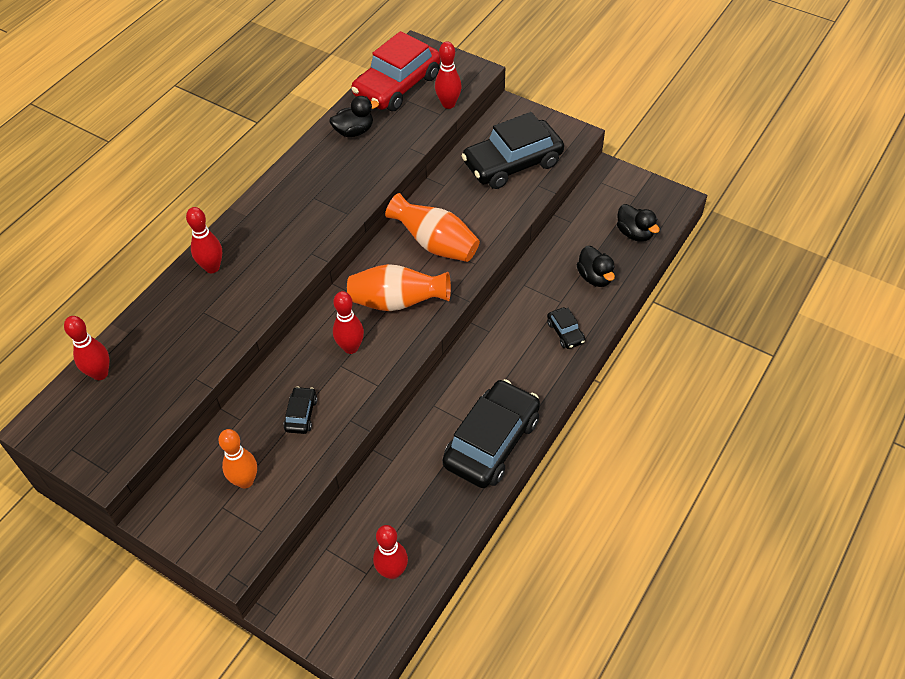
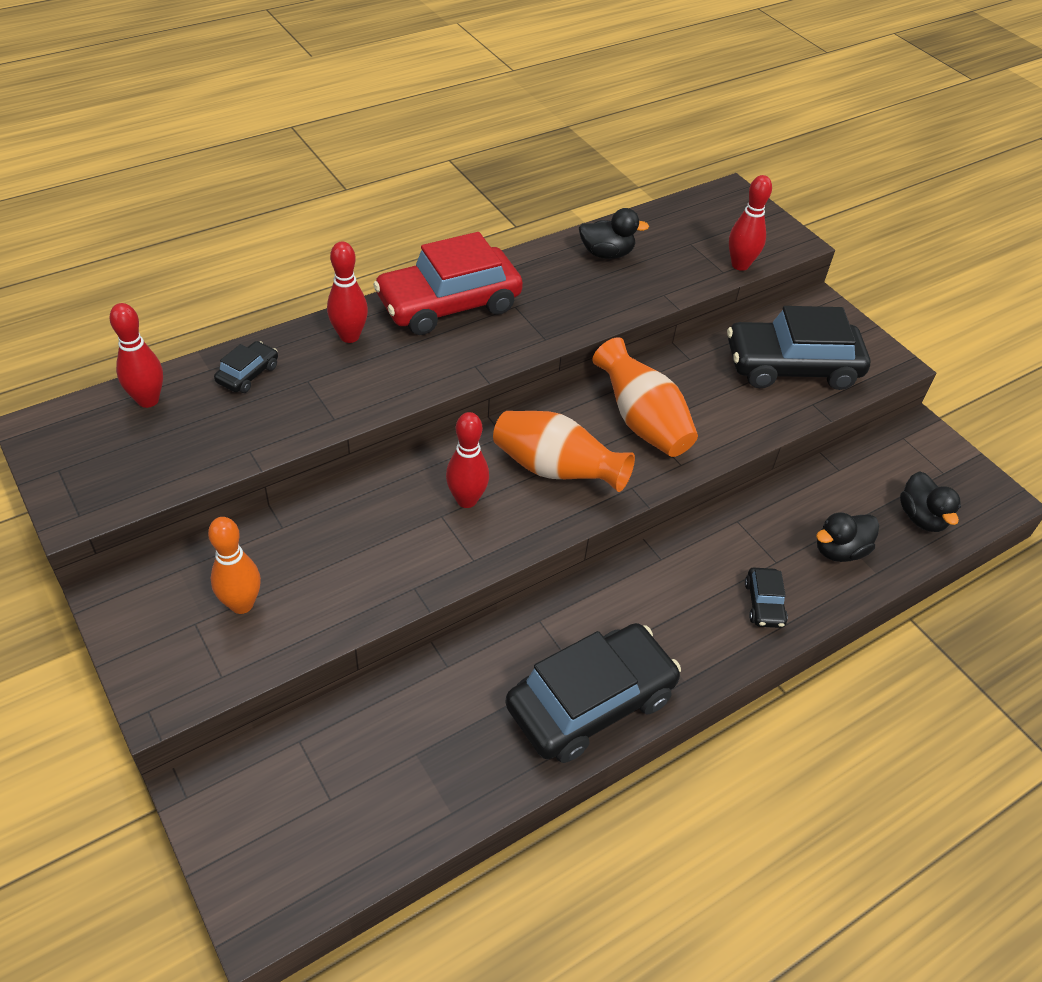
camera: 20 degrees right, 5 degrees down
black car [283,386,318,434] -> black car moved to [214,341,278,393]
red car [352,31,441,111] -> red car moved to [373,232,523,335]
red bowling pin [373,525,408,579] -> none
black duck [577,246,615,287] -> black duck turned 60 degrees clockwise [816,512,879,562]

